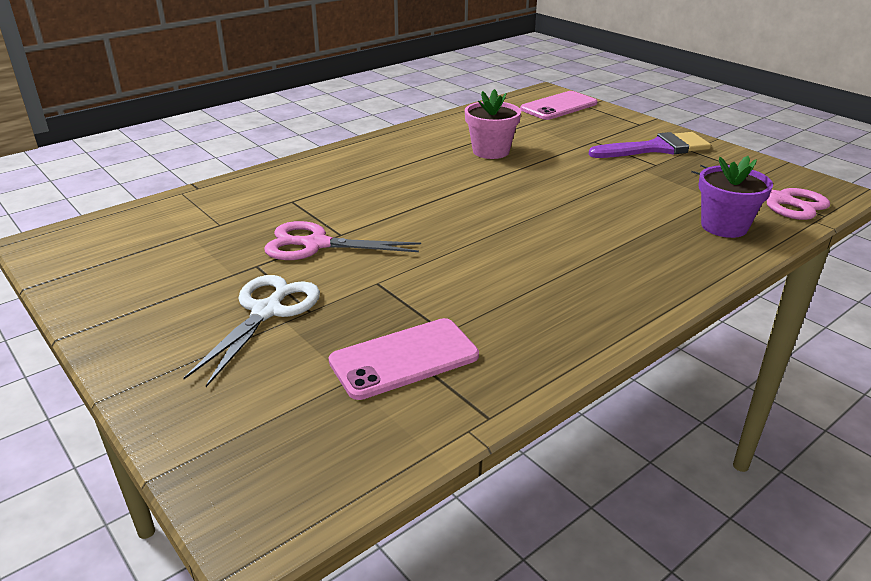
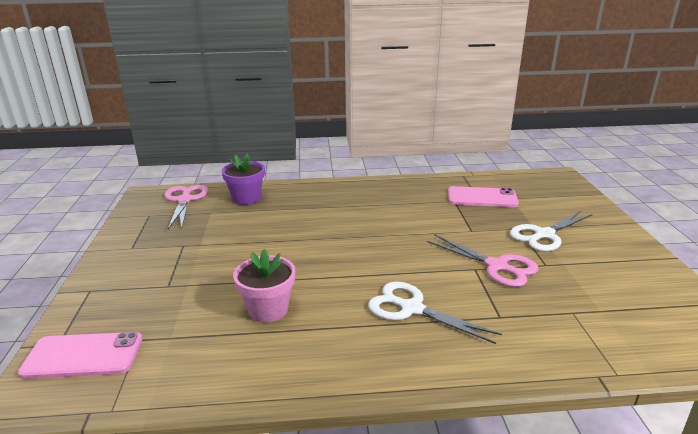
camera: 145 degrees left, 5 degrees down
purple brush [588,132,711,158] -> none
none -> white scissors [368,282,502,344]

